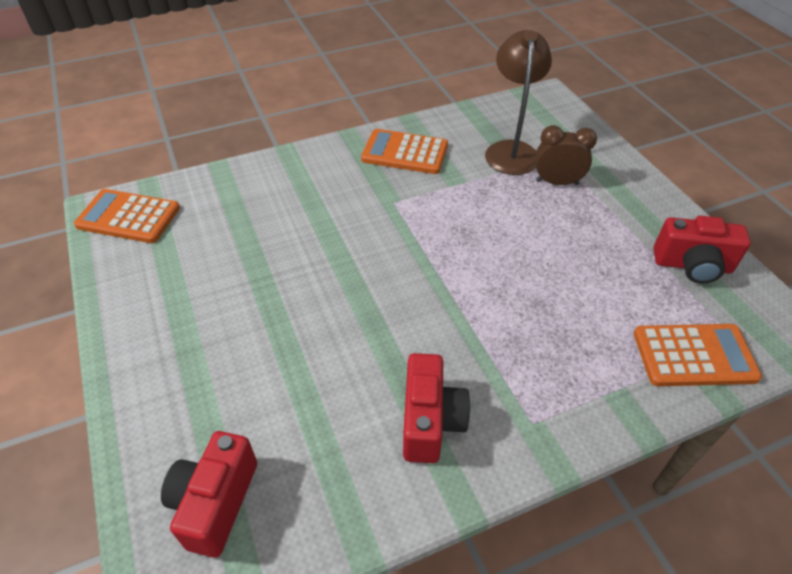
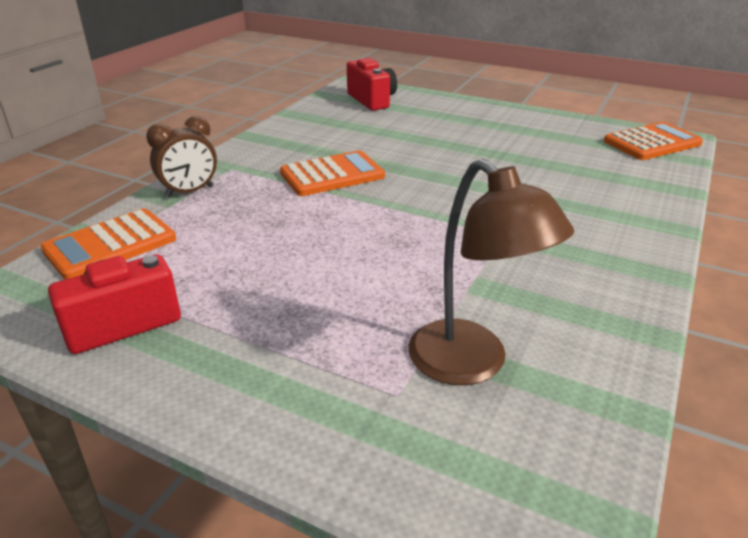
camera: 140 degrees right, 15 degrees down
orange calculator [361,129,448,174] -> orange calculator moved to [280,150,385,196]
red camera [403,353,470,463] -> none
brown clock [535,125,597,185] -> brown clock moved to [146,116,217,198]

